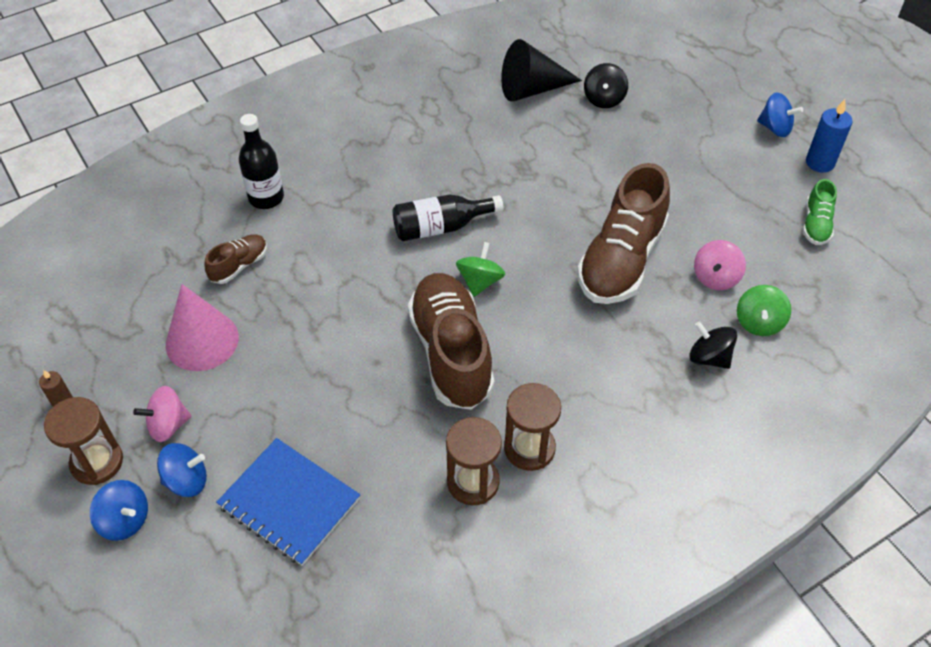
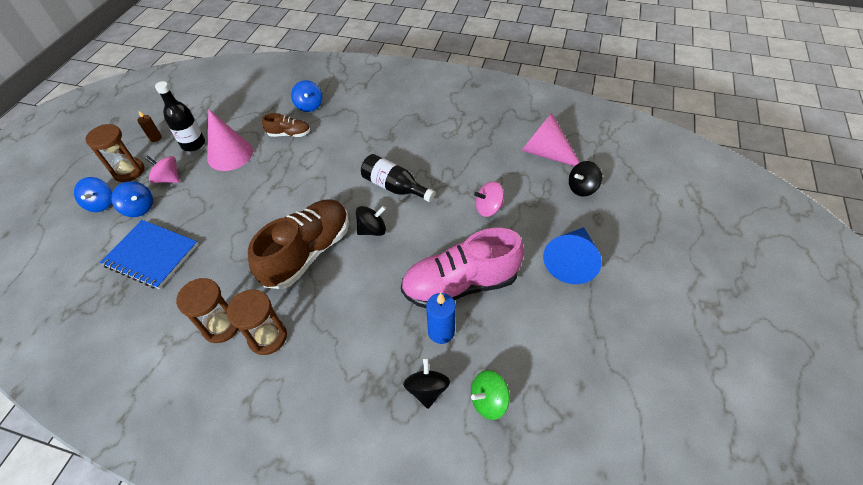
camera: 50 degrees right, 0 degrees up
blue notebook [216,438,360,566] -> blue notebook turned 60 degrees counterclockwise [100,220,198,289]
black bottle [239,114,284,209] -> black bottle moved to [155,81,205,151]
green spinning top [456,242,505,297] -> black spinning top [356,206,386,236]
black cone [501,39,582,102] -> pink cone [521,113,580,166]
brown shoe [577,163,670,304] -> pink shoe [401,228,524,308]
pink spinning top [694,240,746,290] -> pink spinning top moved to [474,181,504,217]
blue spinning top [757,93,803,137] -> blue spinning top moved to [291,80,322,112]
green shoe [803,179,837,245] -> none
blue candle [806,99,853,173] -> blue candle moved to [426,293,456,344]
none -> blue cone [543,227,602,284]

